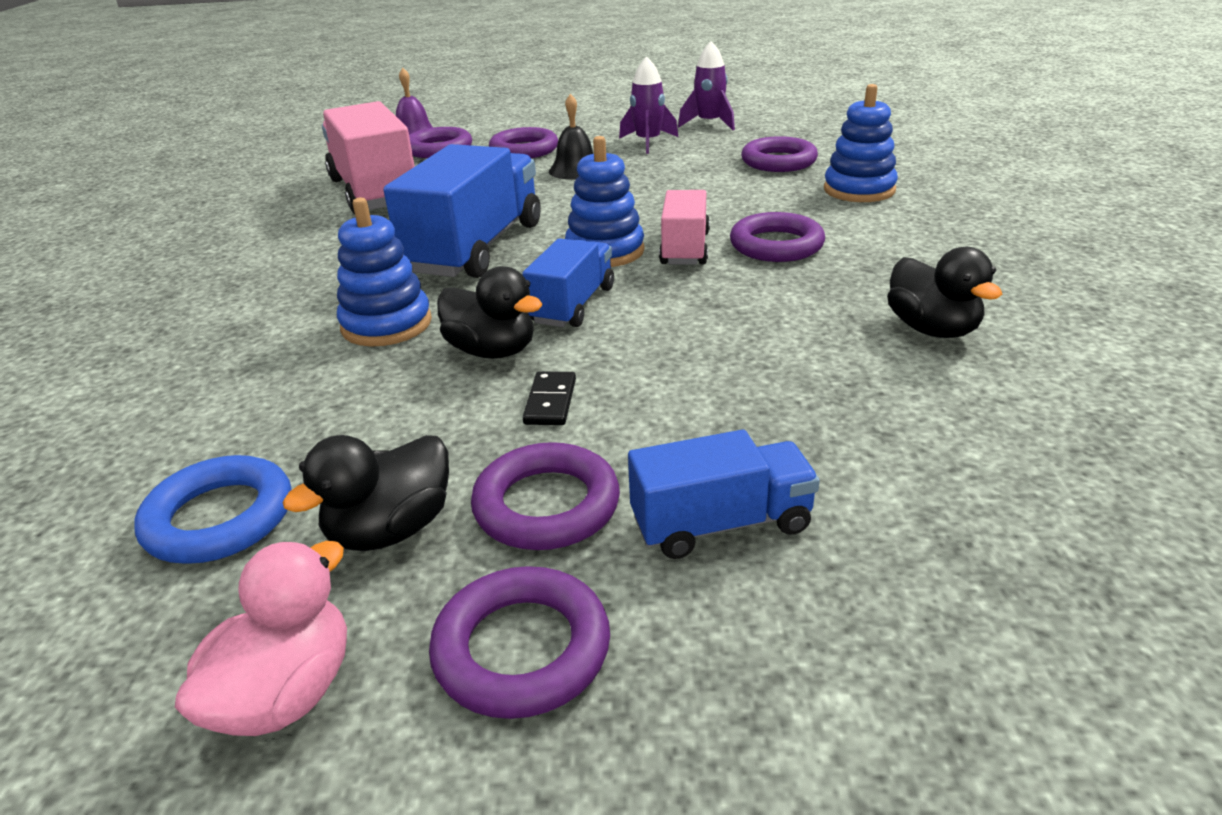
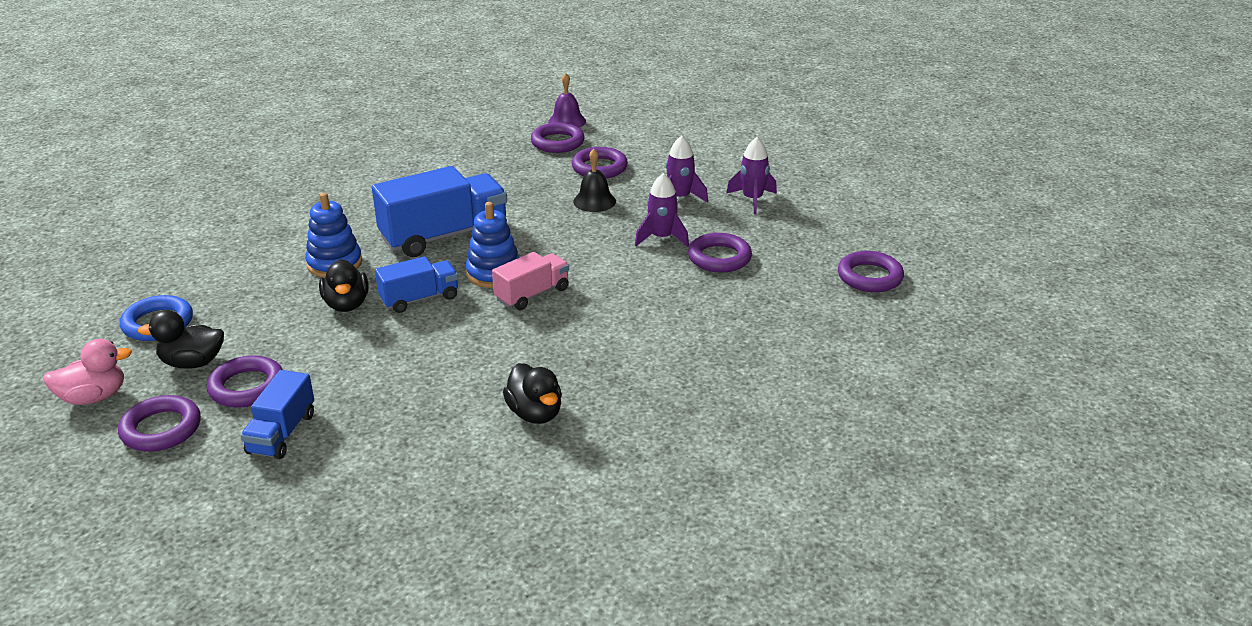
camera: 40 degrees right, 0 degrees up
pink truck [322,101,415,214] -> none
black domino [523,371,576,425] -> none
blue truck [628,430,820,559] -> blue truck turned 75 degrees clockwise [240,370,314,459]
purple ring [730,212,825,262] -> purple ring moved to [838,251,904,292]
blue stacking toy [824,84,898,202] -> none
black duck [887,247,1002,338] -> black duck turned 45 degrees counterclockwise [503,363,562,424]
none -> purple rocket [635,173,689,247]

